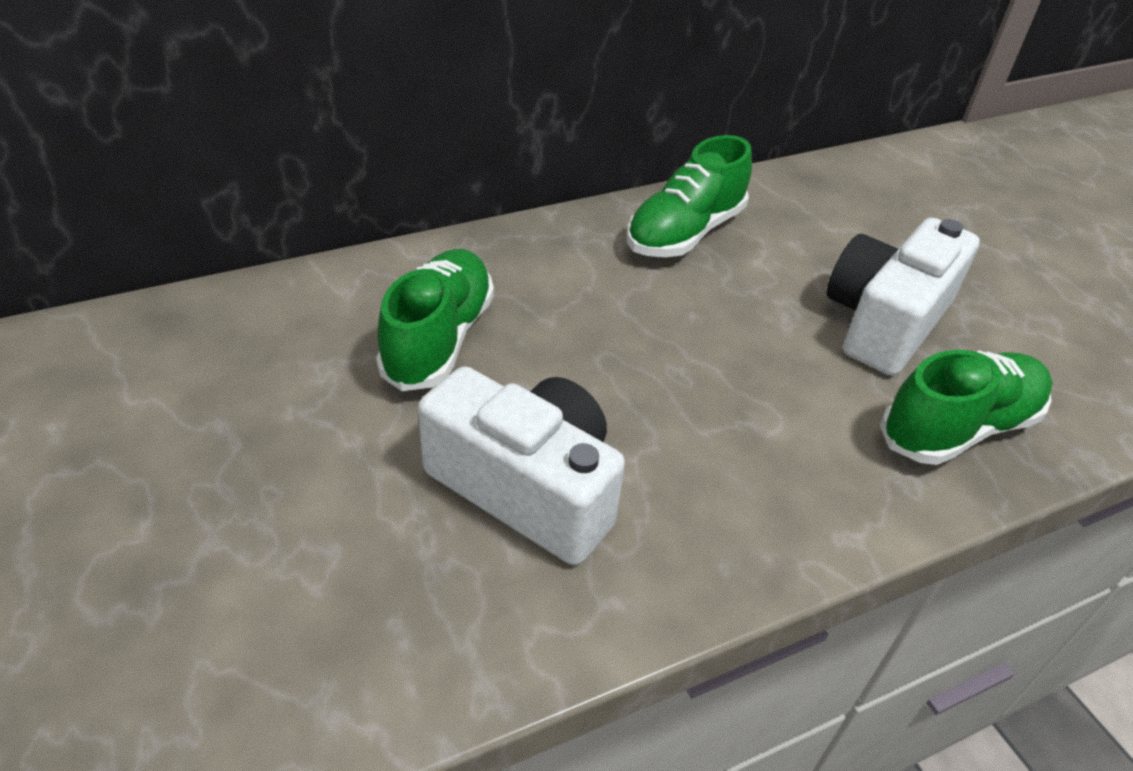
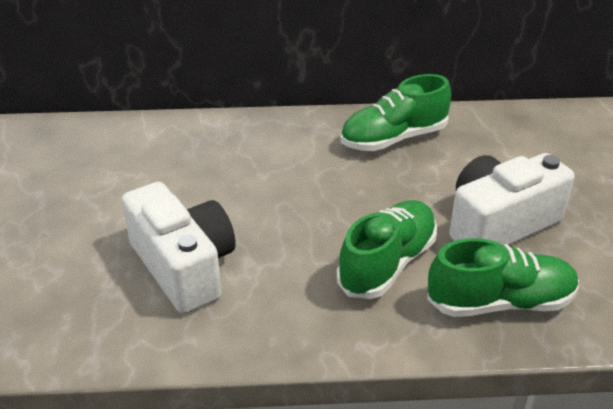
camera: 25 degrees right, 5 degrees down
green shoe [376,249,494,391] -> green shoe moved to [337,200,437,299]

